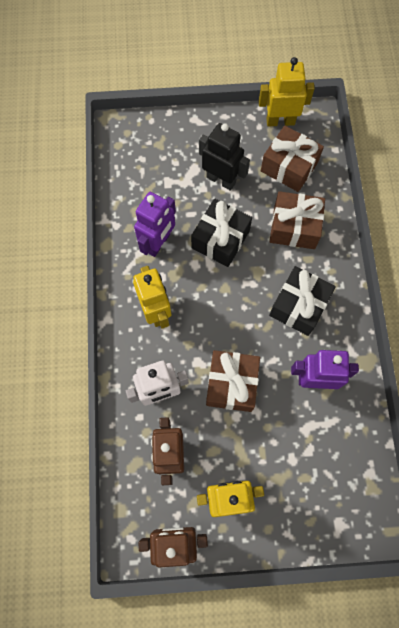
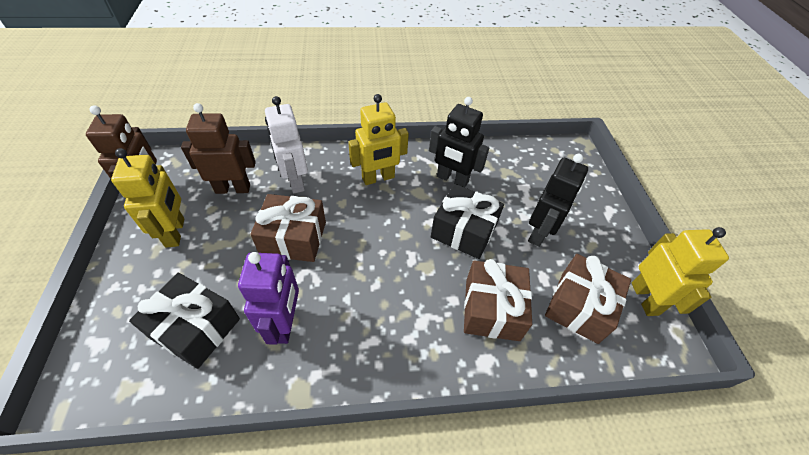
camera: 85 degrees right, 20 degrees down
purple robot [134,192,176,257] -> black robot [429,97,489,188]
black gift [269,266,336,336] -> black gift moved to [129,273,240,369]

